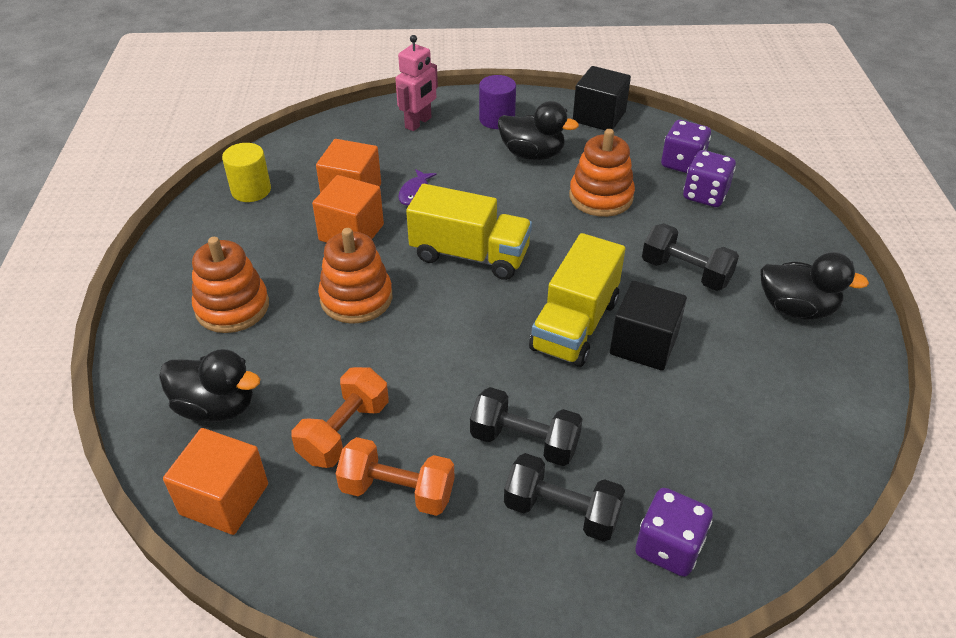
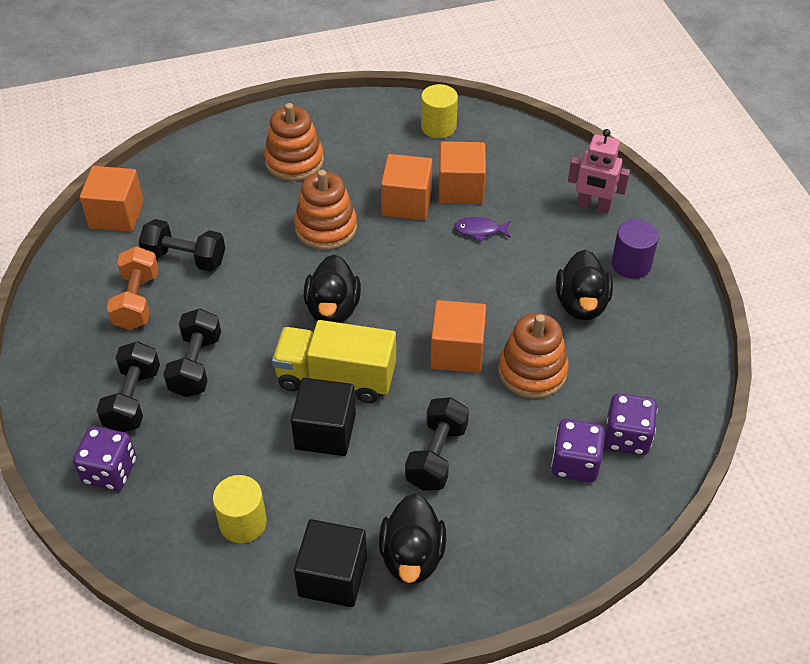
camera: 75 degrees right, 5 degrees up
black duck [159,349,260,422] -> black duck moved to [304,254,361,323]
orange dumbbell [291,367,389,468] -> black dumbbell [139,219,225,271]
yellow truck [406,184,532,280] -> none
black cube [573,66,631,130] -> black cube moved to [294,519,367,607]
none -> yellow cylinder [213,475,267,543]
none -> orange cube [430,300,486,373]

